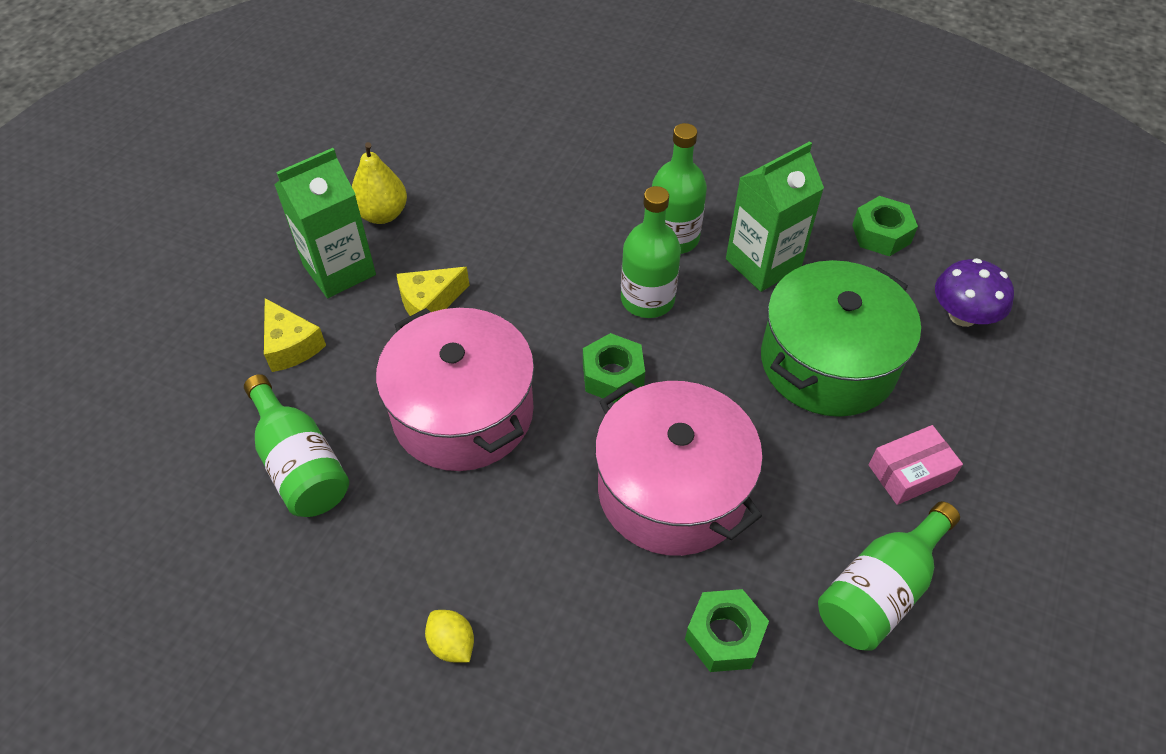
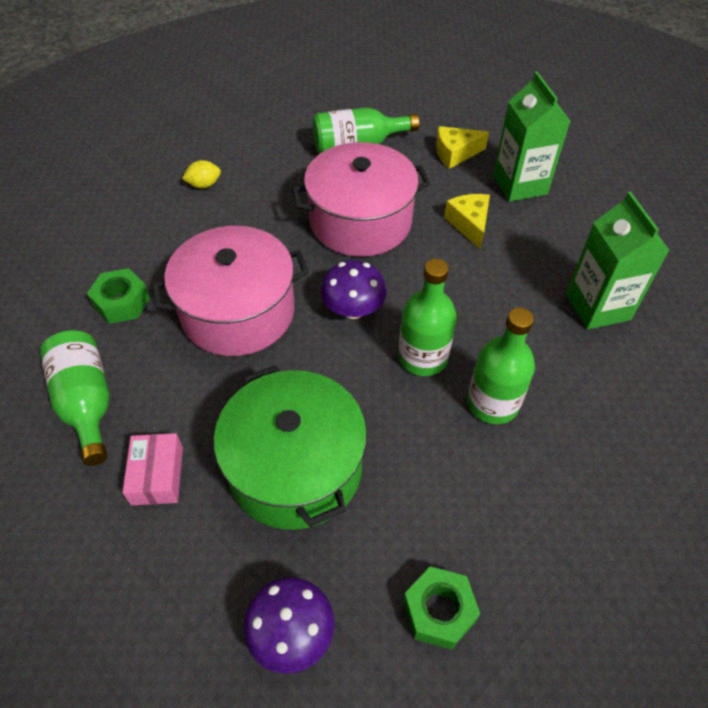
camera: 110 degrees right, 0 degrees up
yellow pear [352,142,407,224] -> none
green nut [583,333,645,403] -> purple mushroom [321,260,387,319]
green carton [726,141,824,292] -> green carton moved to [566,191,670,330]

